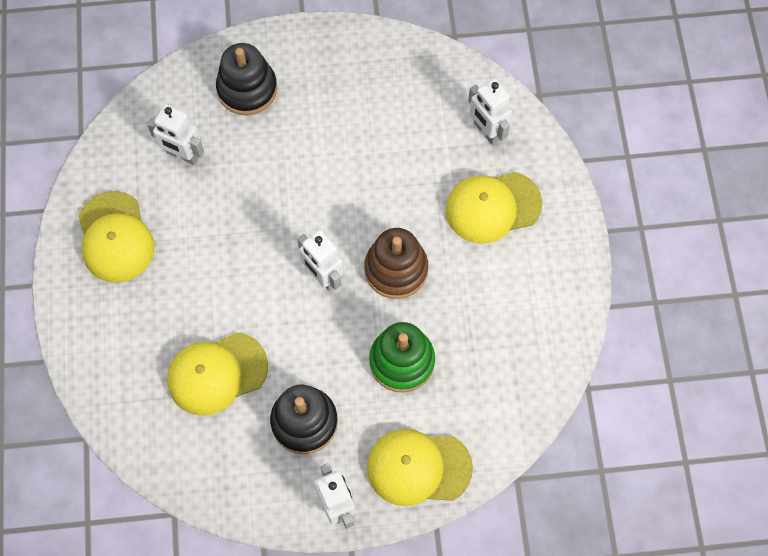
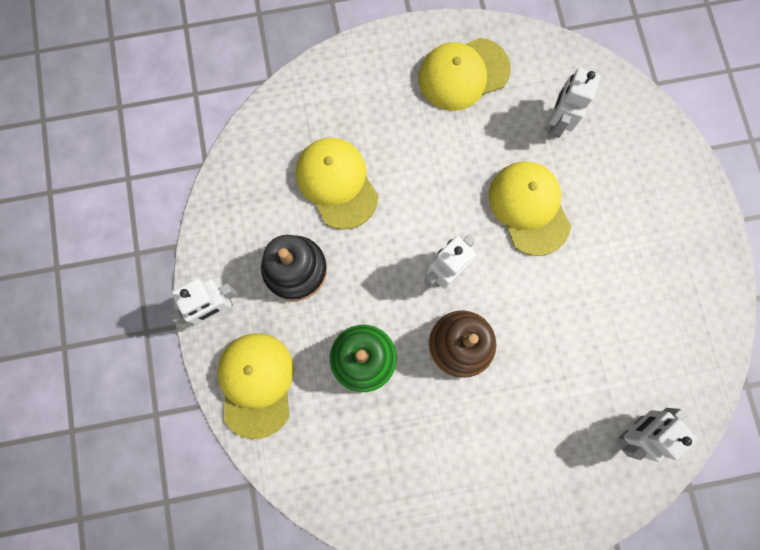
camera: 85 degrees right, 10 degrees up
black stacking toy [216,43,277,115] -> none
yellow cap [446,172,542,244] -> yellow cap moved to [489,162,571,256]

